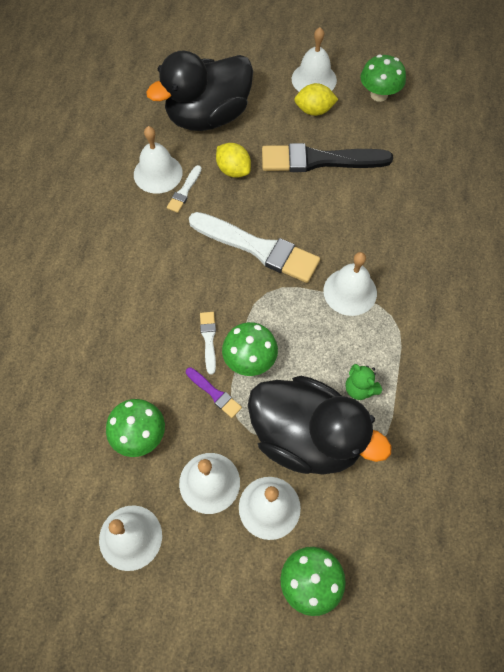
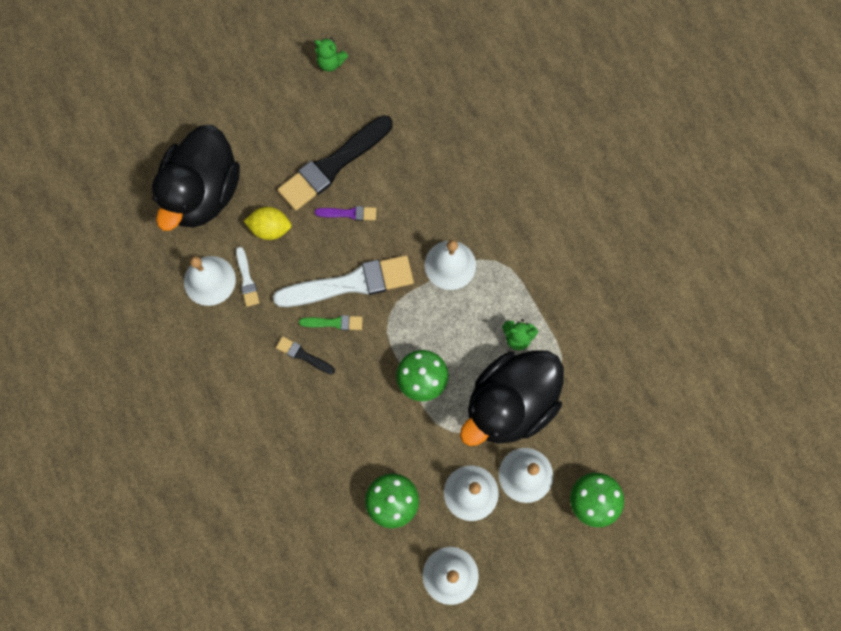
camera: 40 degrees left, 10 degrees up
purple brush [186,367,242,418] -> purple brush moved to [315,206,377,221]
white brush [200,312,216,375] -> none
black duck [248,376,392,474] -> black duck turned 150 degrees clockwise [460,350,564,446]
white bell [292,27,337,92] -> none
yellow lemon [294,83,338,116] -> none
green mushroom [361,54,406,102] -> green teddy bear [314,38,348,72]
none -> black brush [276,336,335,375]
none -> green brush [299,315,363,330]

